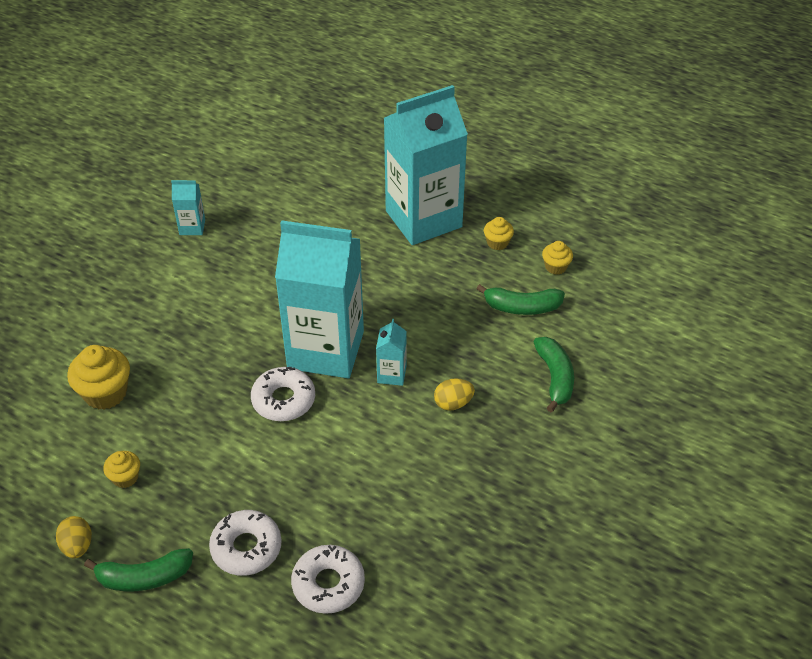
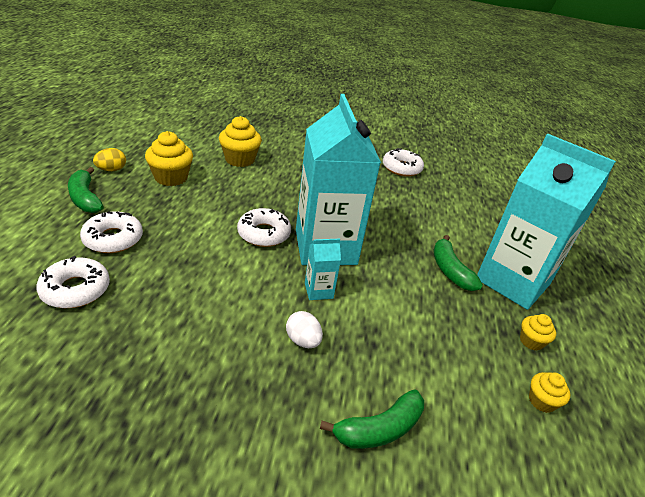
camera: 65 degrees right, 10 degrees down
yellow cupcake [103,451,140,488] -> yellow cupcake [145,131,193,186], size x1.79
turquoise carton [171,180,205,235] -> white donut [383,148,424,177]
yellow egg [434,378,475,411] -> white egg [286,311,323,348]
green banana [476,284,565,315] -> green banana moved to [433,235,483,291]

